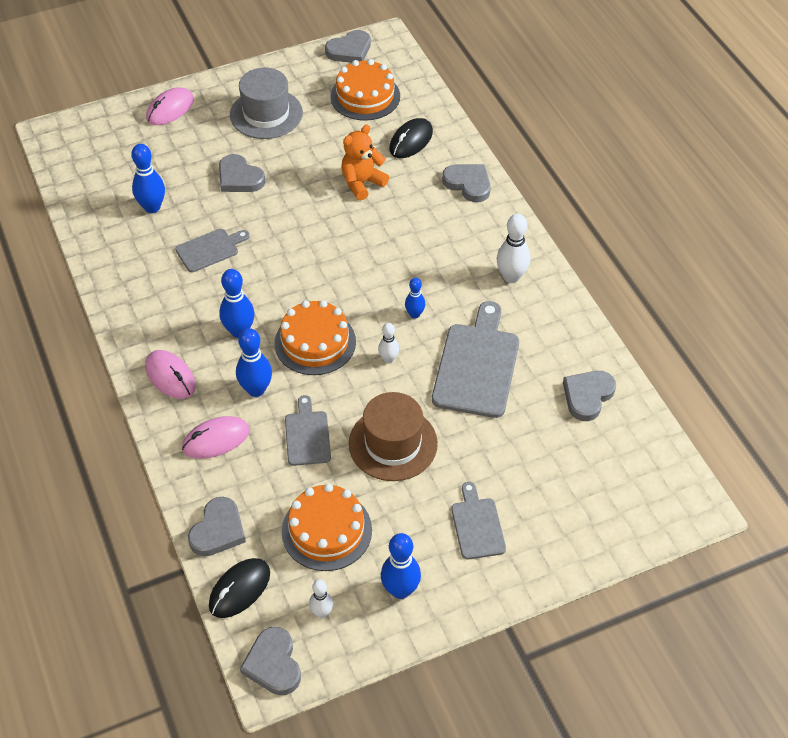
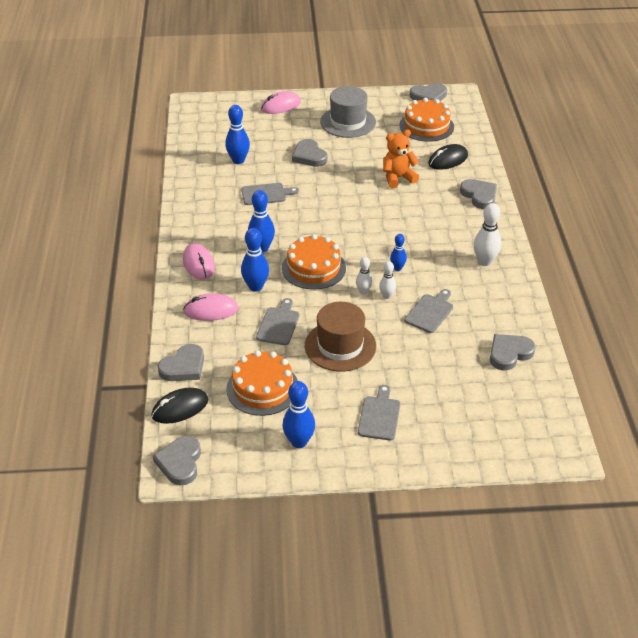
camera: 20 degrees right, 10 degrees down
white bowling pin [309,580,333,618] -> white bowling pin moved to [379,261,396,299]
grey cutting board [432,301,519,418] -> grey cutting board [404,289,453,333], size x0.56

